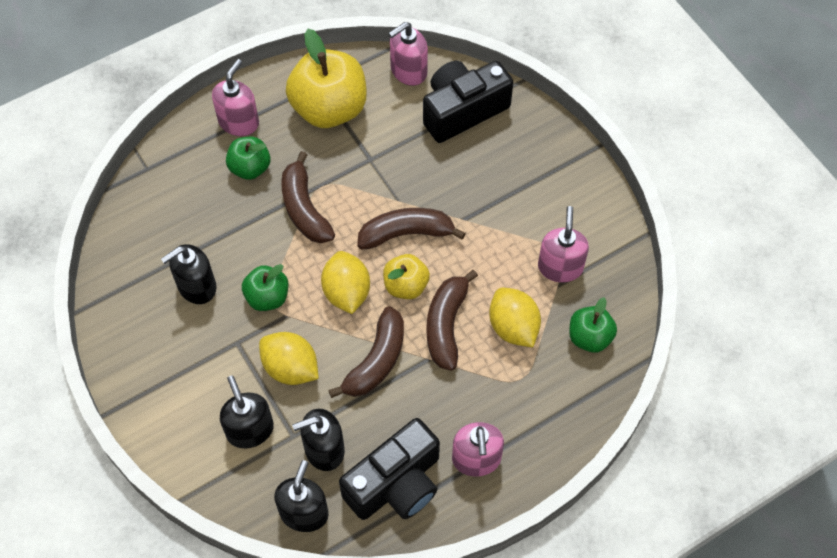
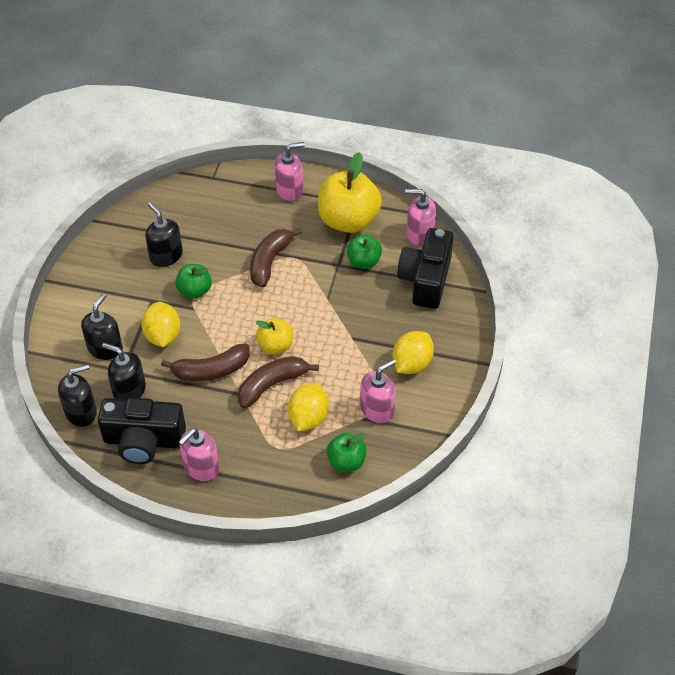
camera: 45 degrees right, 10 degrees down
black soap dispenser [161,244,217,304] -> black soap dispenser turned 45 degrees clockwise [145,202,183,267]
green apple [226,137,271,180] -> green apple moved to [347,234,382,269]
yellow lemon [321,251,370,314] -> yellow lemon moved to [392,331,434,374]
brown banana [357,208,466,249] -> none
black camera [423,61,513,143] -> black camera turned 90 degrees counterclockwise [397,228,454,309]

